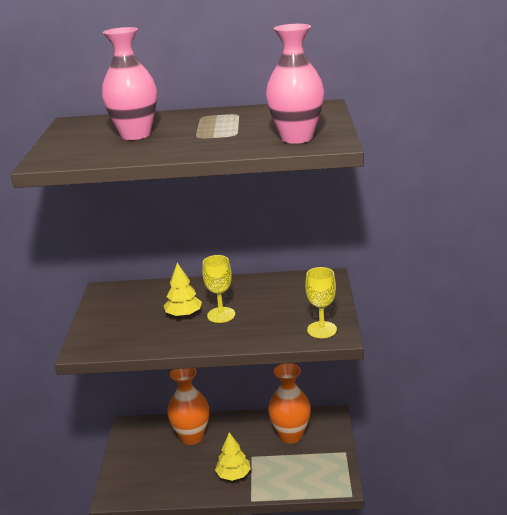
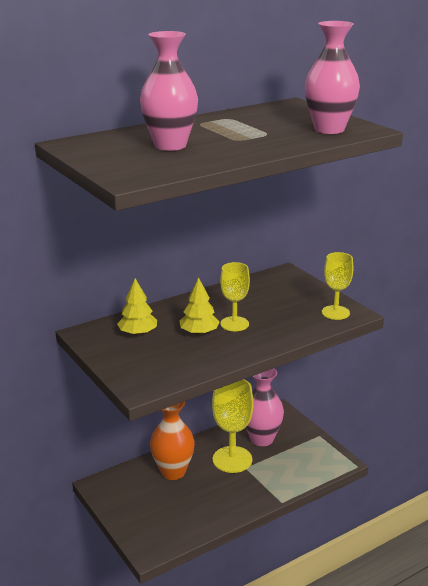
camera: 35 degrees left, 0 degrees up
yellow tree [215,432,251,481] -> yellow tree moved to [117,278,157,336]
orange vase [268,363,311,444] -> pink vase [246,368,284,446]
none -> yellow goblet [212,379,254,473]

